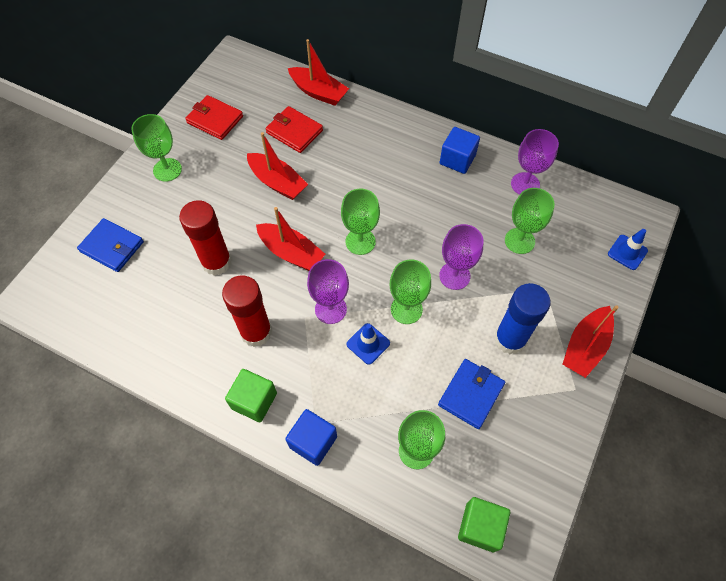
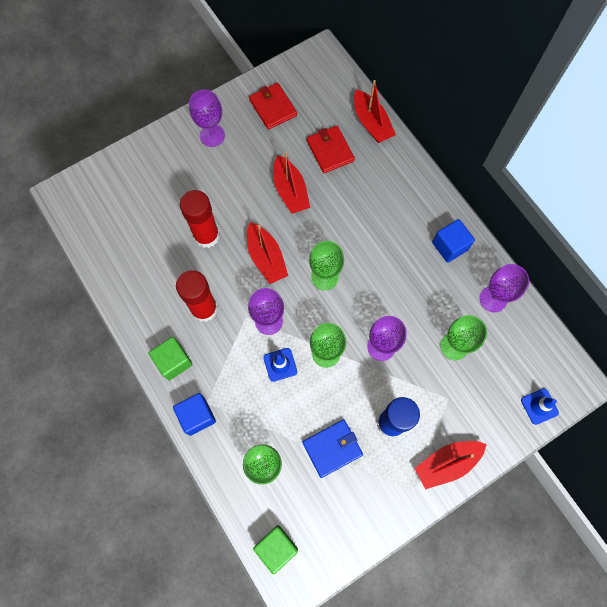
camera: 30 degrees right, 10 degrees up
blue wallet [77,218,144,272] -> none
green goblet [131,114,182,182] -> purple goblet [189,90,225,147]

